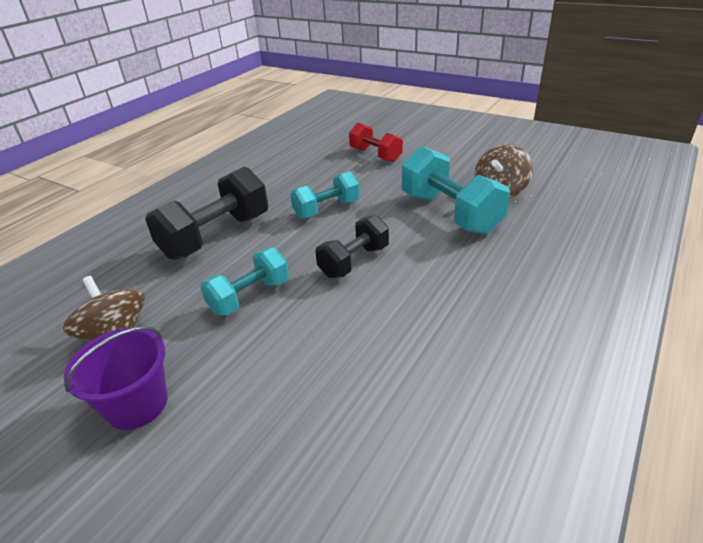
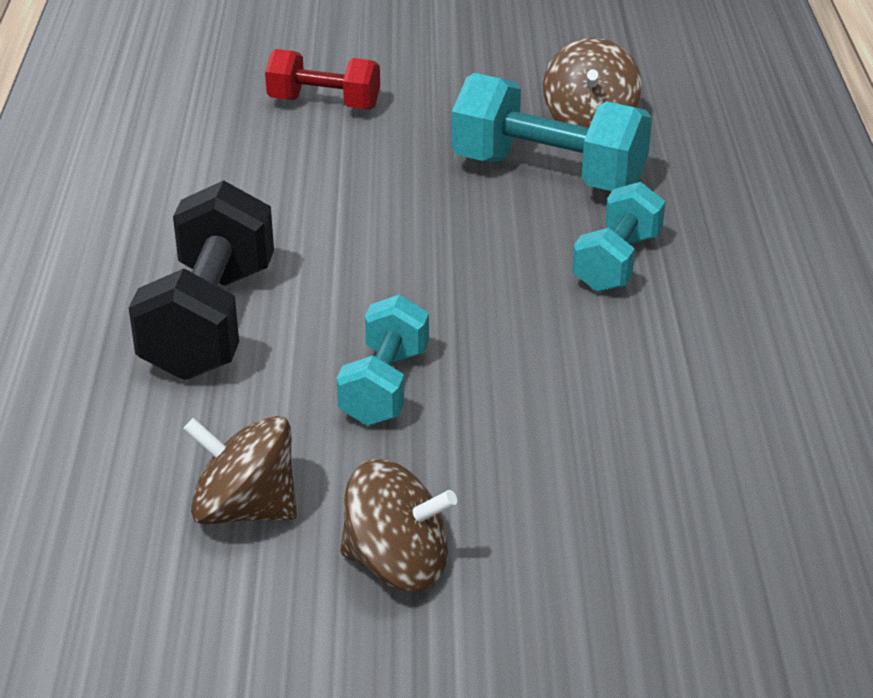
camera: 35 degrees left, 0 degrees up
purple bucket [64,326,167,430] -> brown spinning top [340,459,457,592]
turquoise dumbbell [290,171,360,219] -> turquoise dumbbell moved to [572,182,665,292]
black dumbbell [316,215,389,278] -> none

